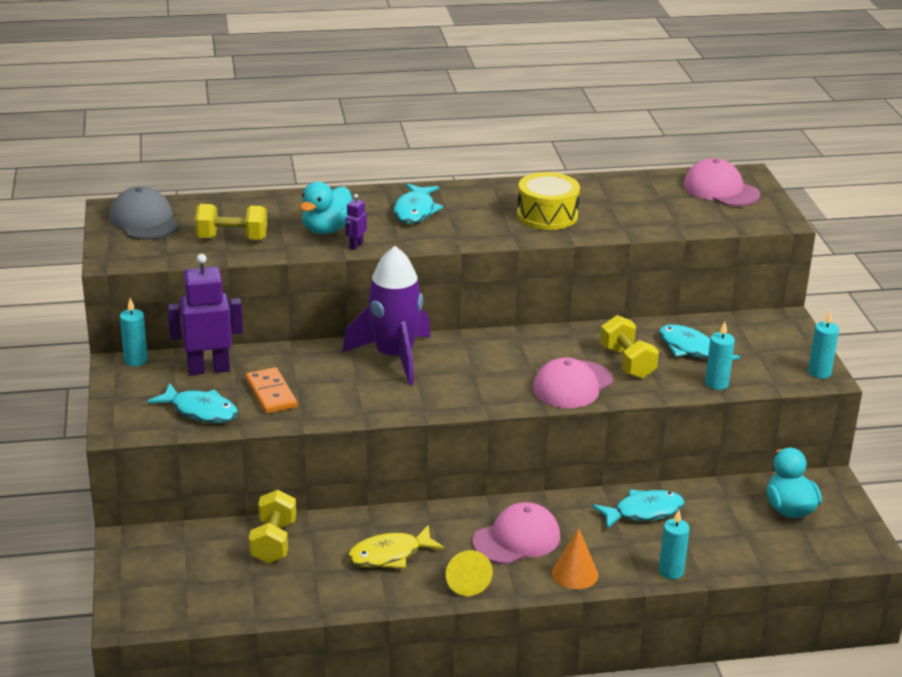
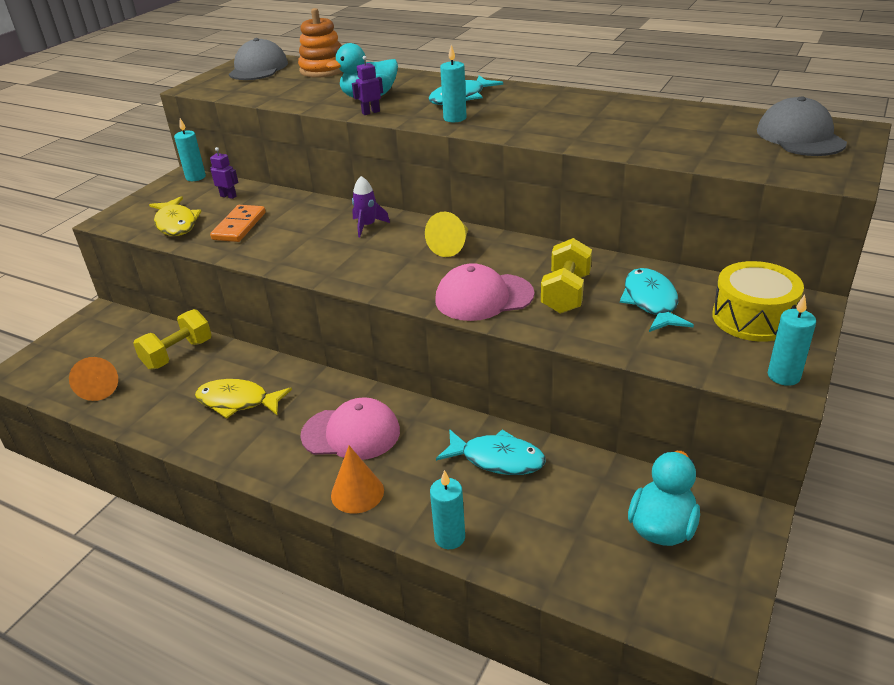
camera: 40 degrees right, 5 degrees up
turquoise fish [147,383,238,423] -> yellow fish [149,196,202,236]
purple robot [167,254,243,375] -> purple robot [210,147,238,199], size x0.45
yellow dumbbell [195,204,267,240] -> none
purple rocket [342,246,430,385] -> purple rocket [352,176,390,237], size x0.44
yellow cone [446,550,493,596] -> yellow cone moved to [425,212,468,257]
yellow drum [517,172,580,230] -> yellow drum moved to [712,261,804,342]
pink cap [684,158,760,206] -> grey cap [757,96,847,156]
turquoise candle [705,322,735,390] -> turquoise candle moved to [440,45,467,122]
none -> orange cone [69,357,118,401]
none -> orange stacking toy [298,8,342,78]

